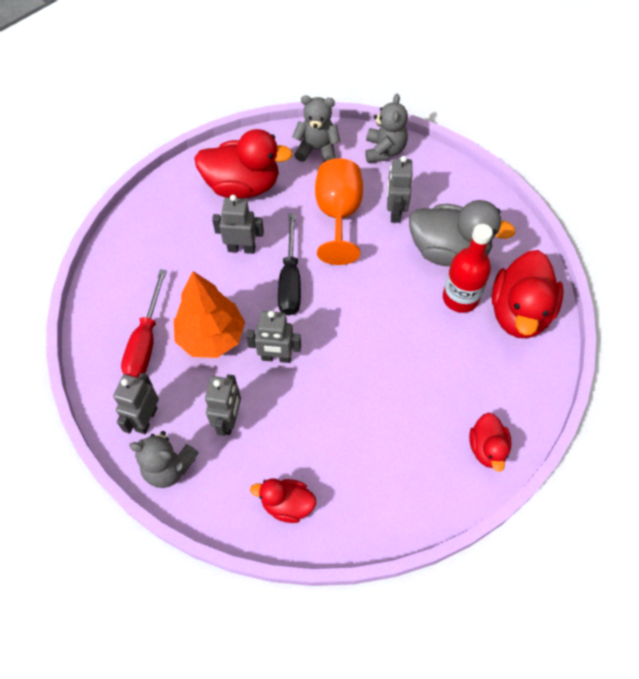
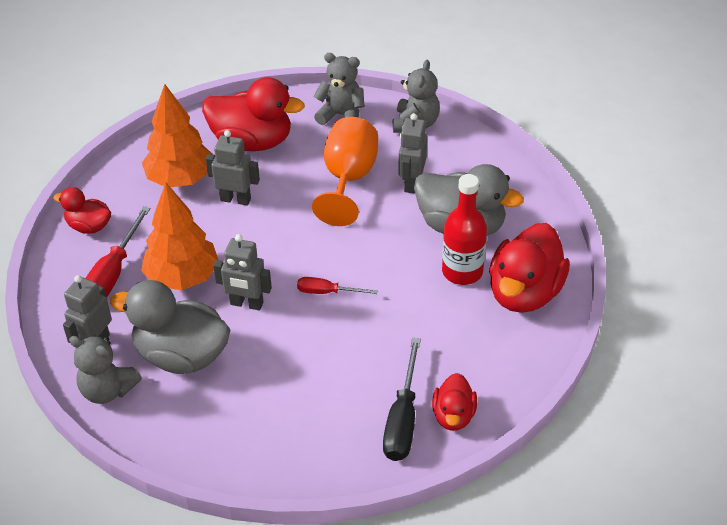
camera: 10 degrees right, 15 degrees down
grey robot [205,374,241,436] -> grey duck [110,280,231,374]
red duck [250,478,316,523] -> red duck moved to [53,187,111,234]
black screwdriver [278,213,301,315] -> black screwdriver moved to [383,337,421,461]
none -> orange tree [142,84,212,187]
none -> red screwdriver [297,277,378,294]

